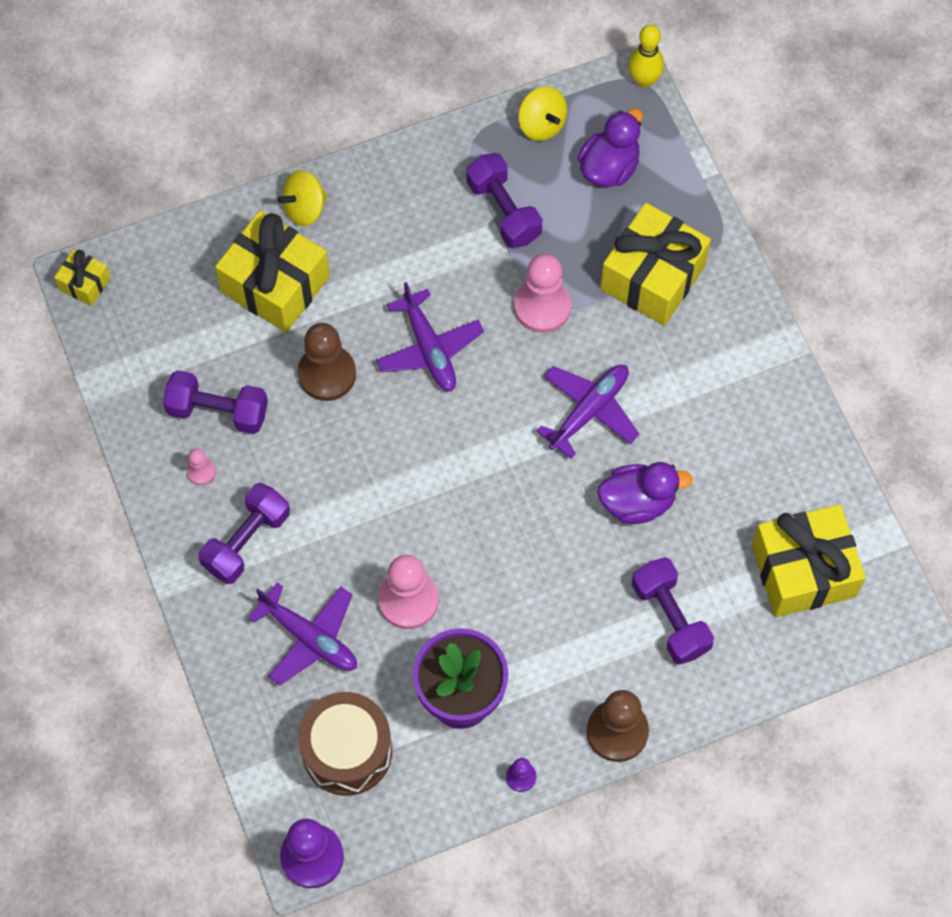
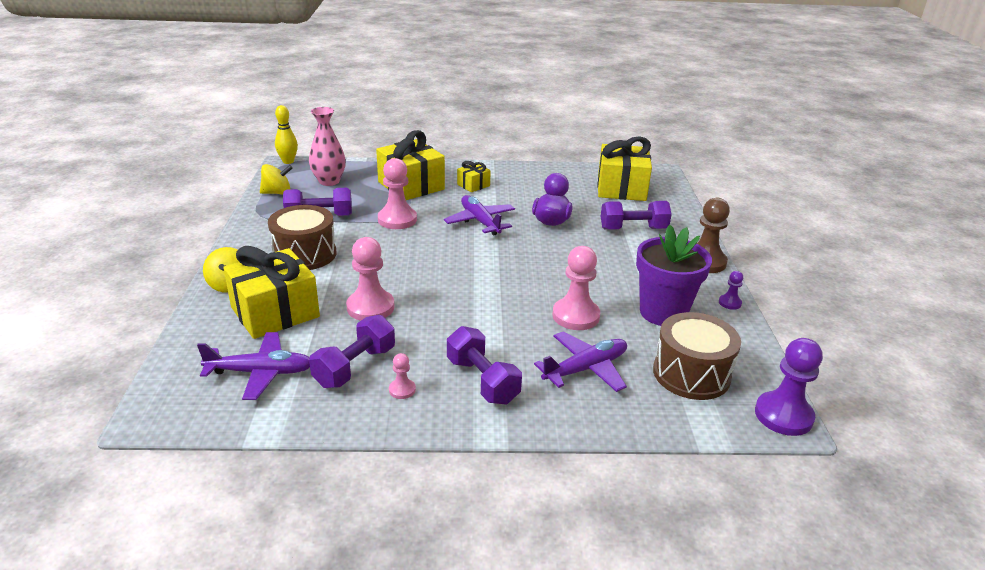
camera: 70 degrees left, 35 degrees down
yellow gift [54,249,111,306] -> yellow gift moved to [457,161,491,192]
brown pawn [298,323,356,401] -> pink pawn [346,237,395,321]
purple plane [376,282,484,392] -> purple plane moved to [197,332,310,400]
purple duck [578,108,643,187] -> pink vase [309,107,346,186]
none -> brown drum [268,205,336,270]

